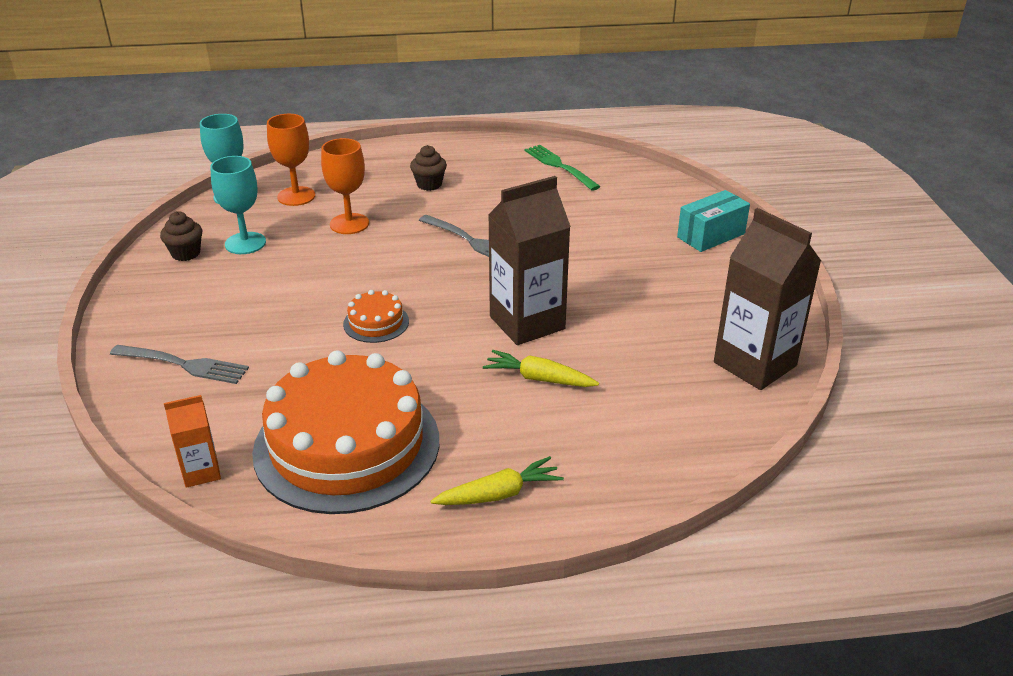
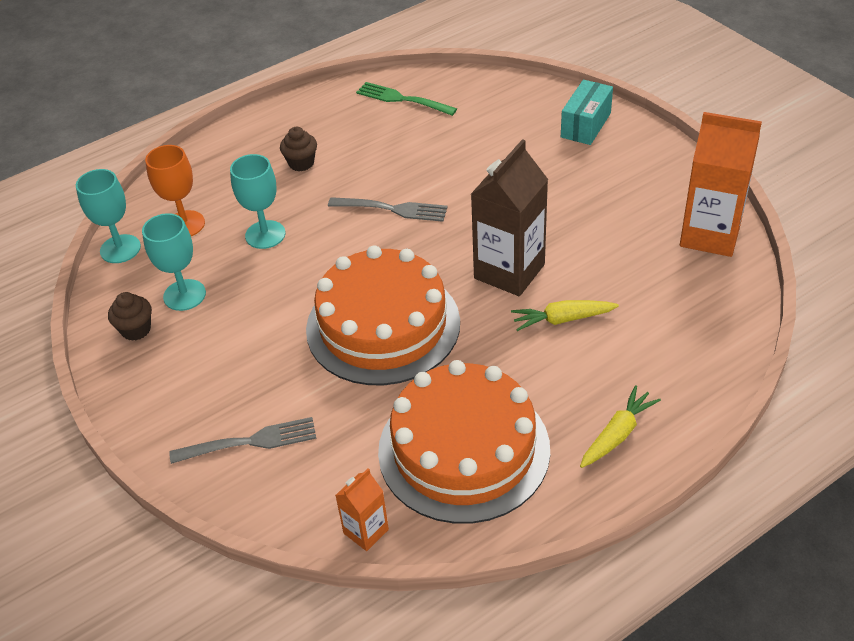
camera: 25 degrees left, 10 degrees up
orange goblet [321,138,369,234] -> turquoise goblet [230,154,285,249]
orange cake [343,290,409,343] -> orange cake [306,245,460,385], size x2.42
brown carton [714,208,821,390] -> orange carton [680,112,762,257]

